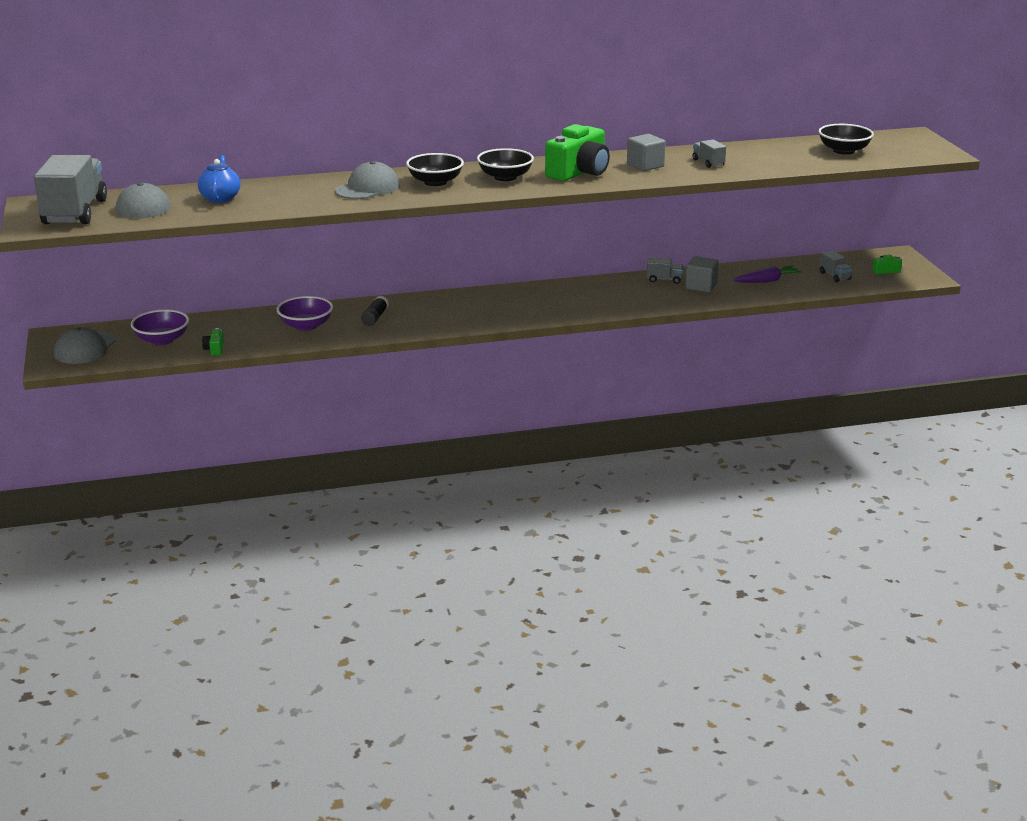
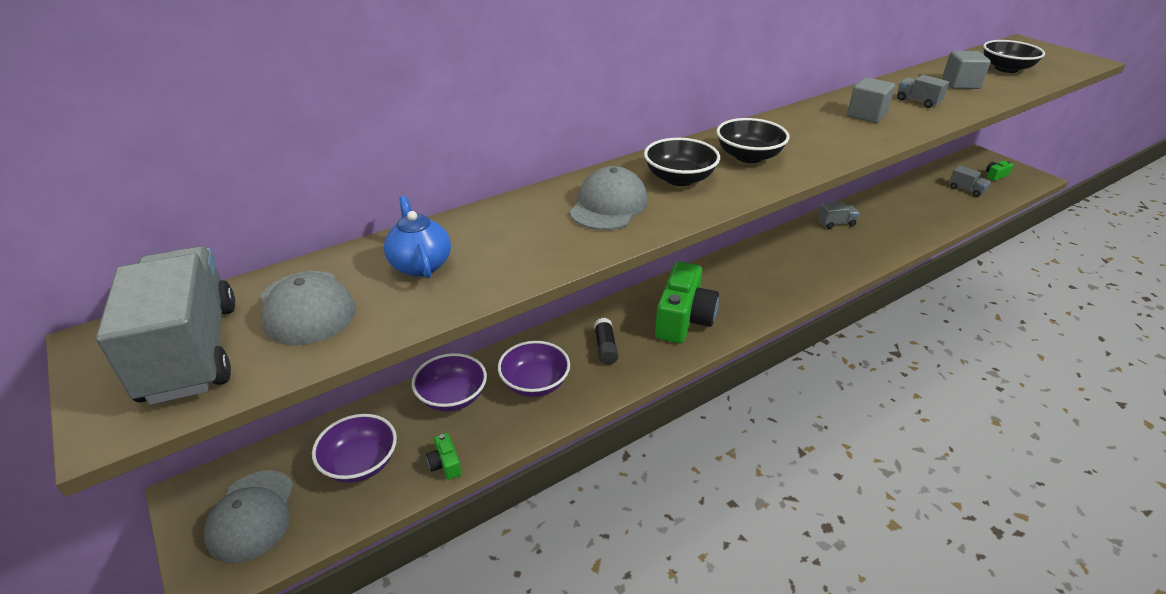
camera: 20 degrees left, 10 degrees up
green camera [545,124,610,181] -> green camera moved to [655,261,719,343]
grey cube [685,256,719,293] -> grey cube moved to [942,51,991,89]
purple carrot [733,265,803,283] -> none
none -> purple bowl [412,353,487,412]

